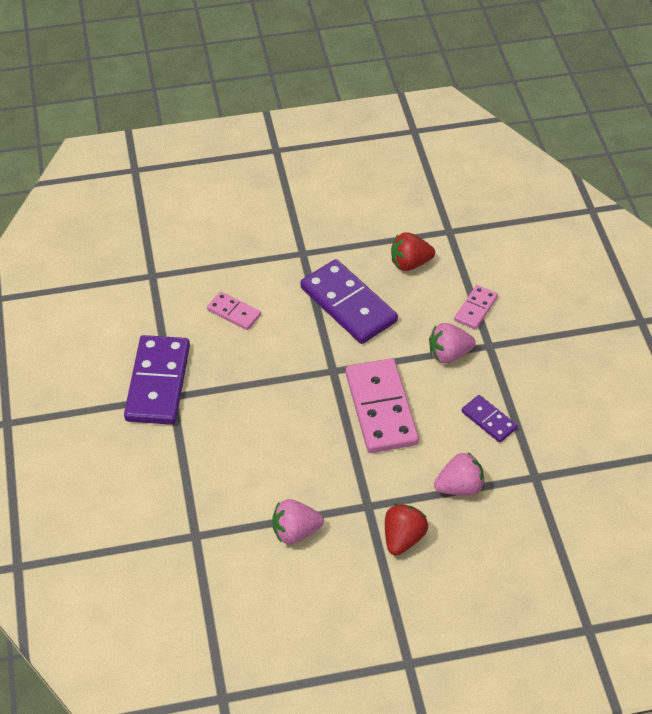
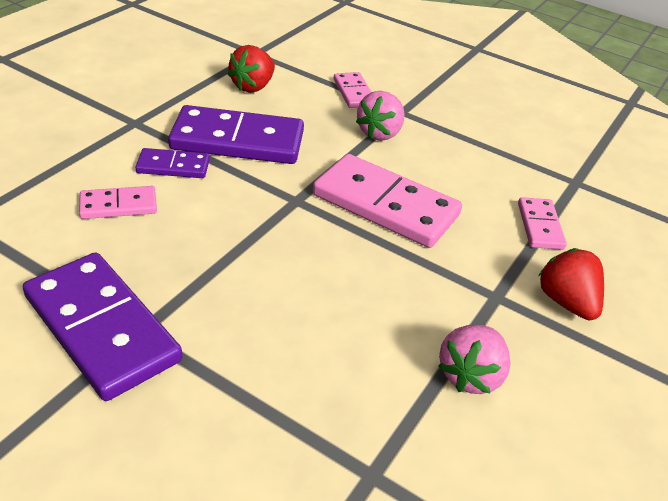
camera: 50 degrees left, 10 degrees down
pink strawberry [434,452,485,495] -> pink domino [518,197,567,250]
purple domino [462,395,518,443] -> purple domino moved to [136,148,210,178]

